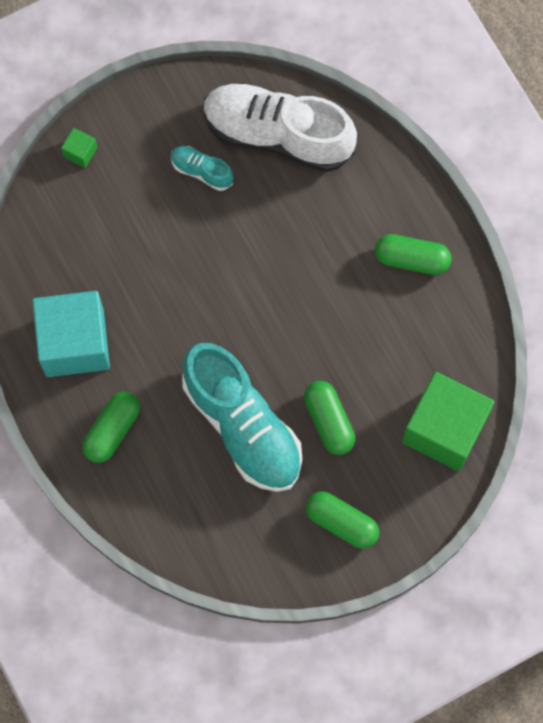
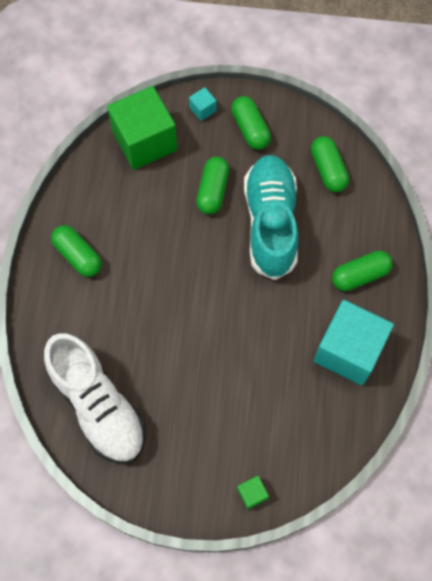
camera: 145 degrees left, 5 degrees down
turquoise shoe [171,146,234,191] -> none
none -> turquoise cube [189,87,217,121]
none -> green capsule [311,136,349,192]

